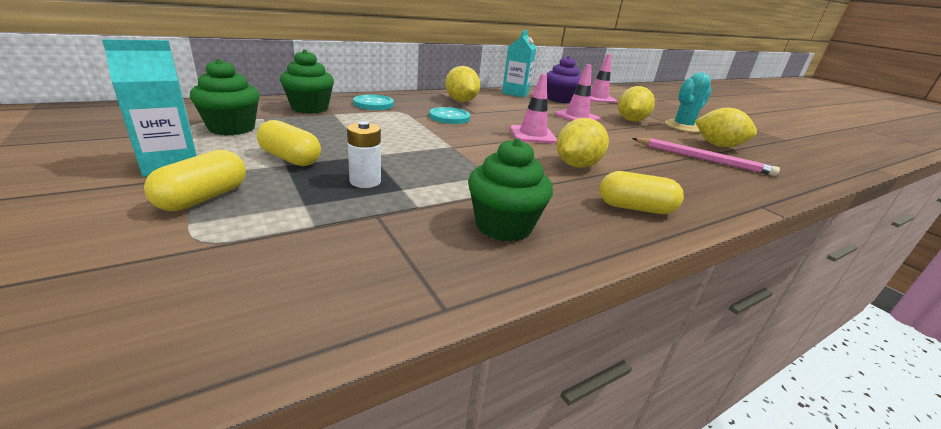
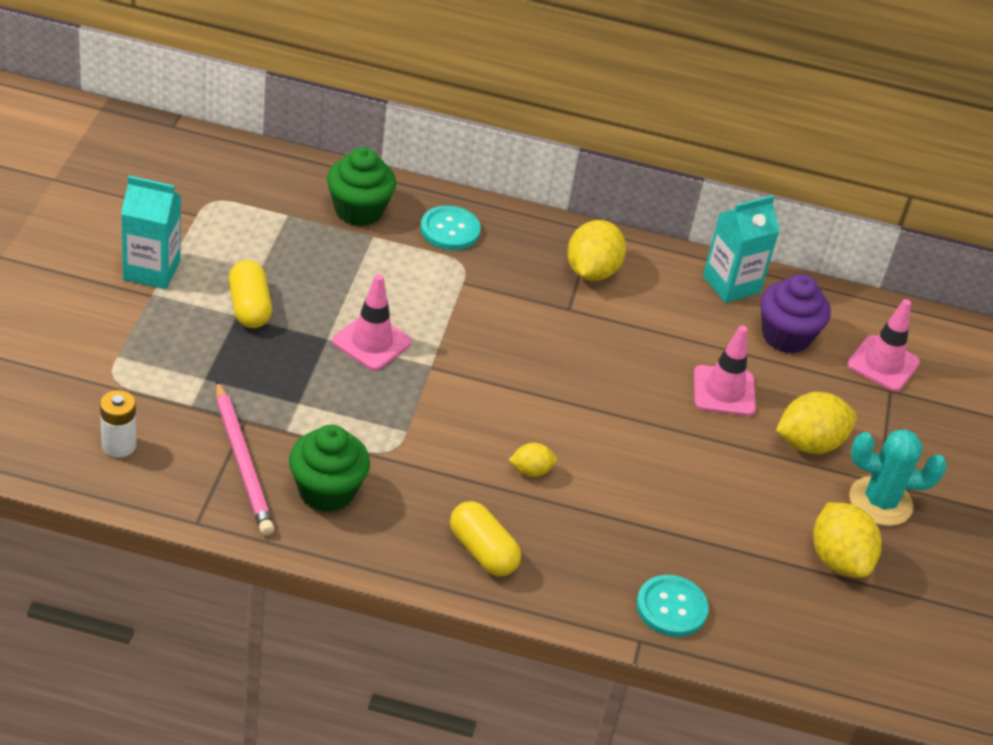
camera: 40 degrees right, 15 degrees up
yellow capsule [144,150,246,211] -> none
green cupcake [190,59,260,135] -> none
white battery [347,121,381,188] -> white battery moved to [100,390,136,458]
turquoise button [429,107,470,124] -> turquoise button moved to [636,575,709,637]
pink traffic cone [510,73,557,143] -> pink traffic cone moved to [332,274,412,371]
yellow lemon [557,118,609,168] -> yellow lemon [509,443,557,477], size x0.53
pink pencil [632,138,780,176] -> pink pencil moved to [216,380,274,536]

